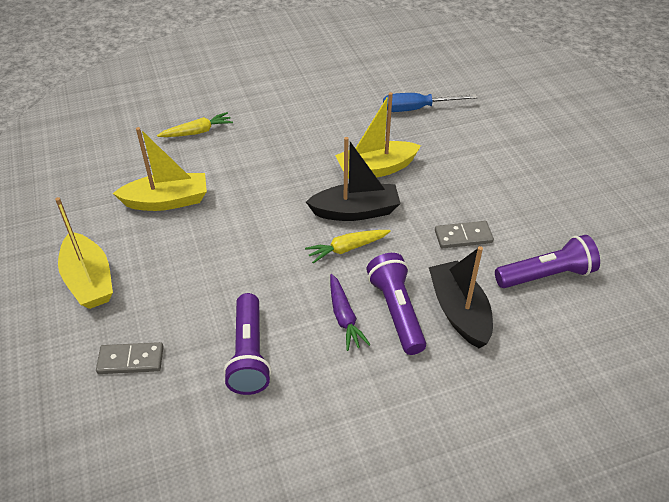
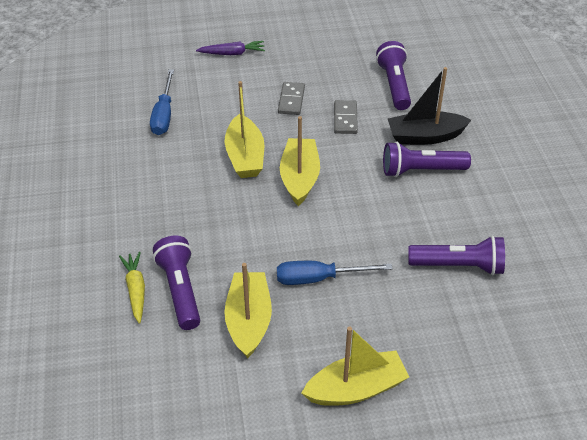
camera: 80 degrees left, 0 degrees up
grey domino [96,342,164,374] -> grey domino moved to [278,82,305,115]
yellow carrot [305,230,391,263] -> none
black boat [306,137,401,221] -> yellow boat [280,116,320,206]
purple carrot [330,274,371,351] -> purple carrot moved to [196,41,265,55]
none -> purple flashlight [153,236,200,330]
none -> blue screwdriver [277,261,393,285]

